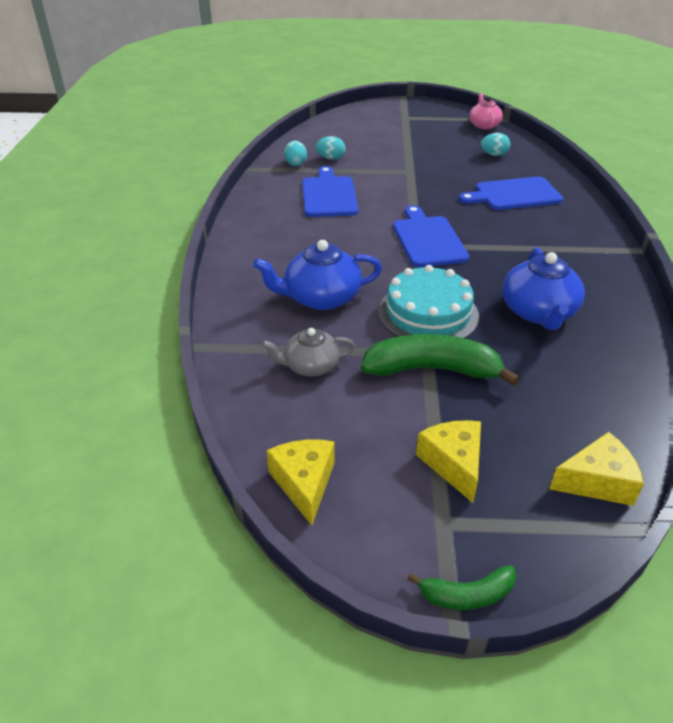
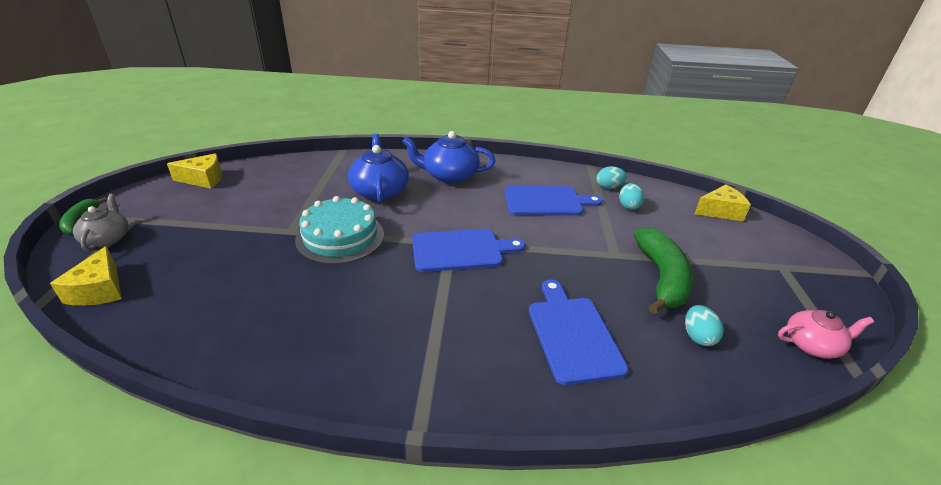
camera: 90 degrees right, 5 degrees down
grey teapot [262,328,355,377] -> grey teapot moved to [73,194,129,252]
green banana [361,334,520,386] -> green banana moved to [634,227,693,314]
yellow cheese [416,420,481,503] -> yellow cheese moved to [694,184,751,221]
blue teapot [502,247,585,330] -> blue teapot moved to [402,131,496,183]

